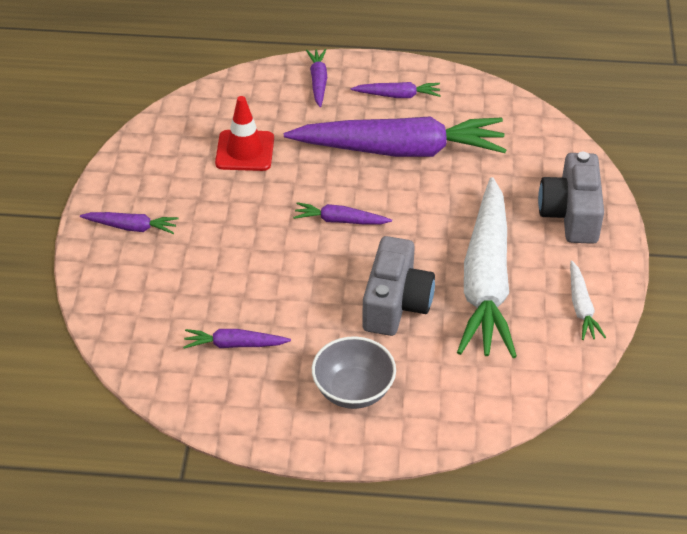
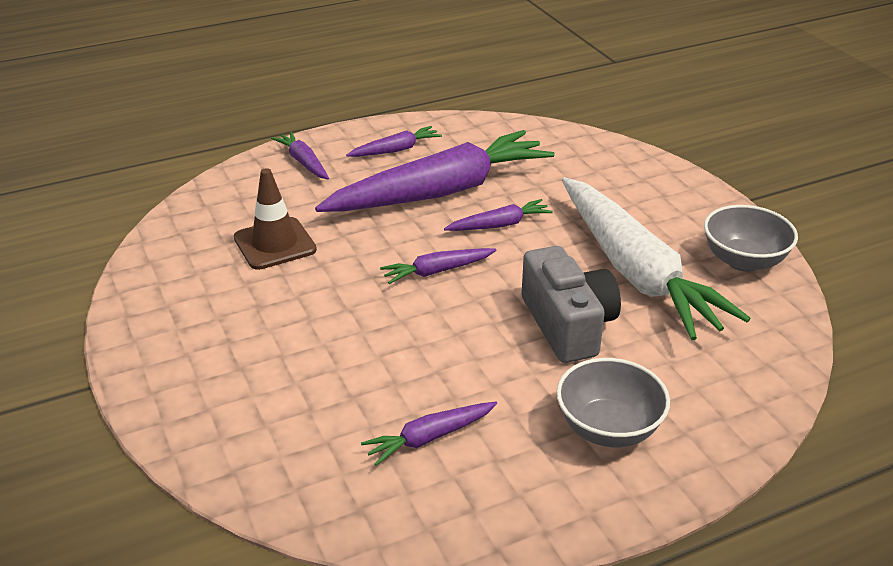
camera: 30 degrees left, 10 degrees down
purple carrot [80,212,178,234] -> purple carrot moved to [444,199,553,231]
red traffic cone [215,96,274,171] -> brown traffic cone [234,168,317,270]
grey camera [538,152,604,244] -> none
white carrot [570,261,606,340] -> grey bowl [704,205,798,272]

